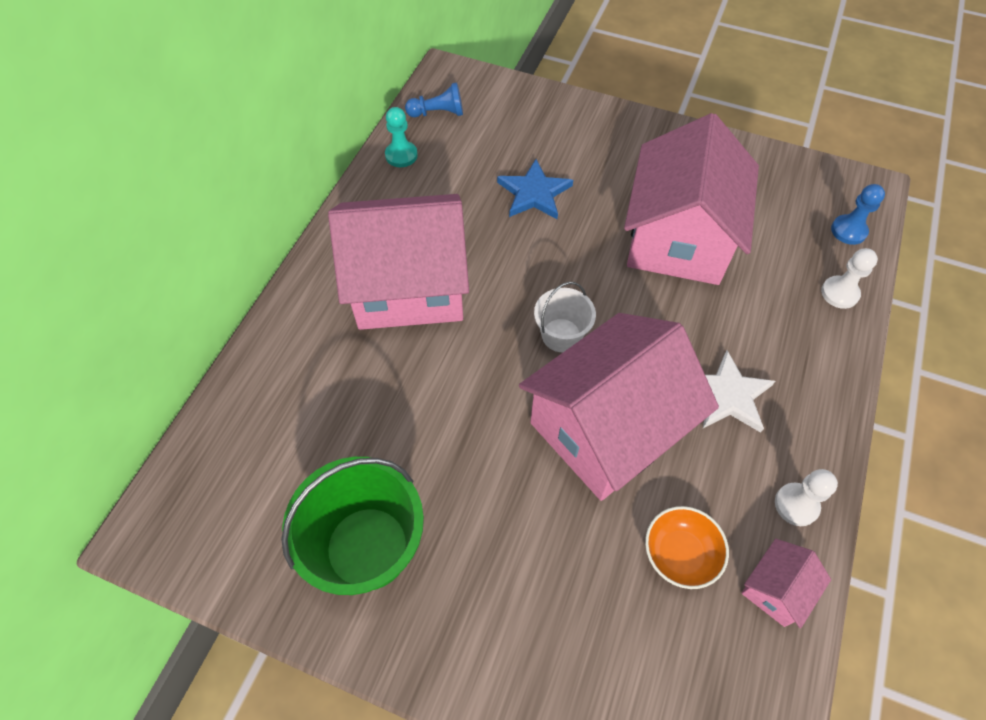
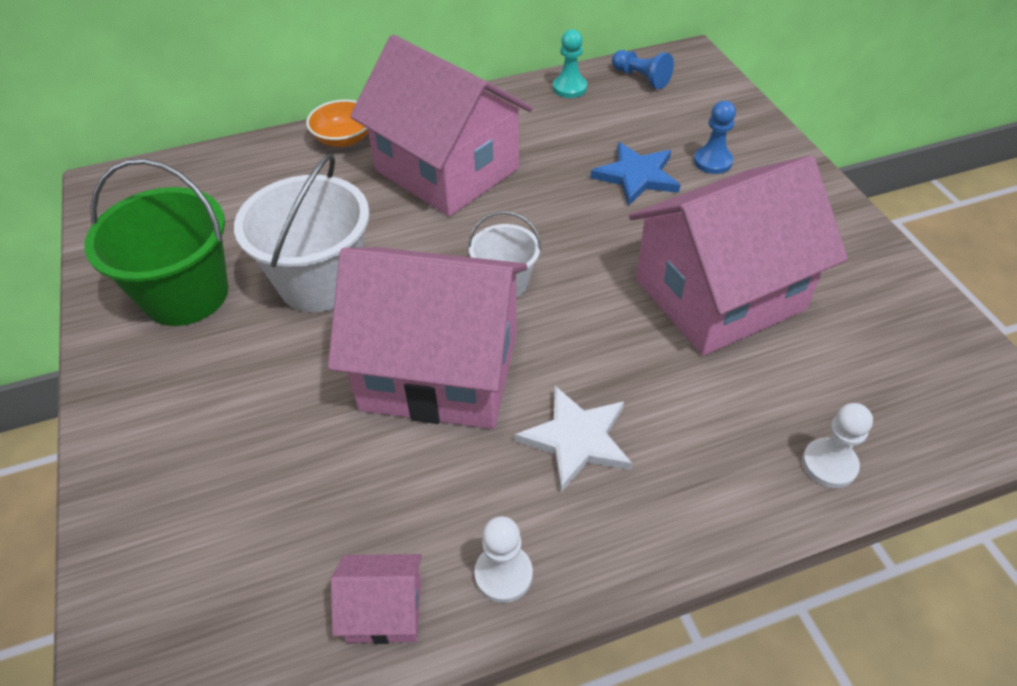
camera: 50 degrees right, 10 degrees down
orange bowl [645,506,729,589] -> orange bowl moved to [306,100,368,147]
blue pawn [831,184,885,245] -> blue pawn moved to [694,101,736,174]
none -> white bucket [234,154,369,312]

